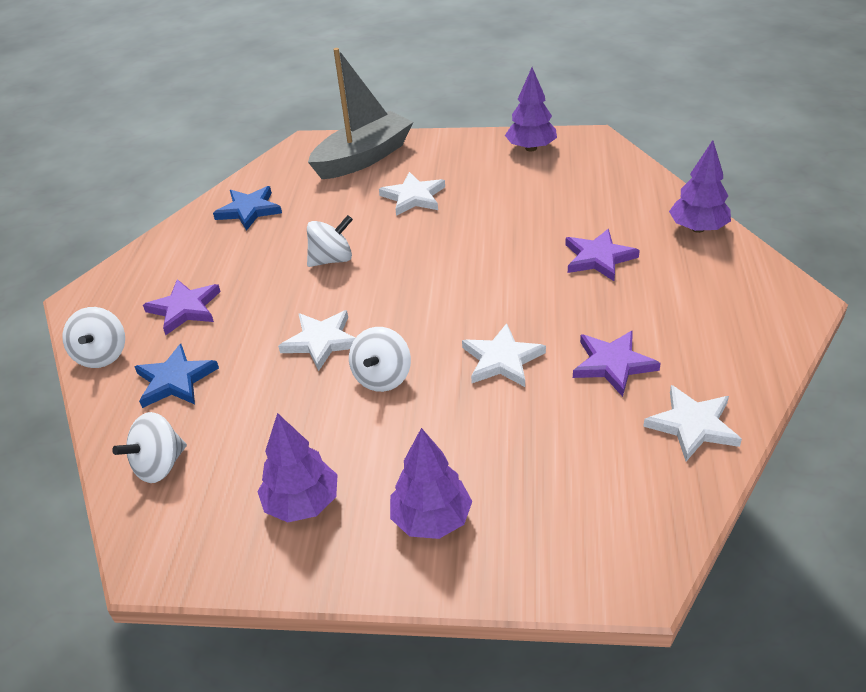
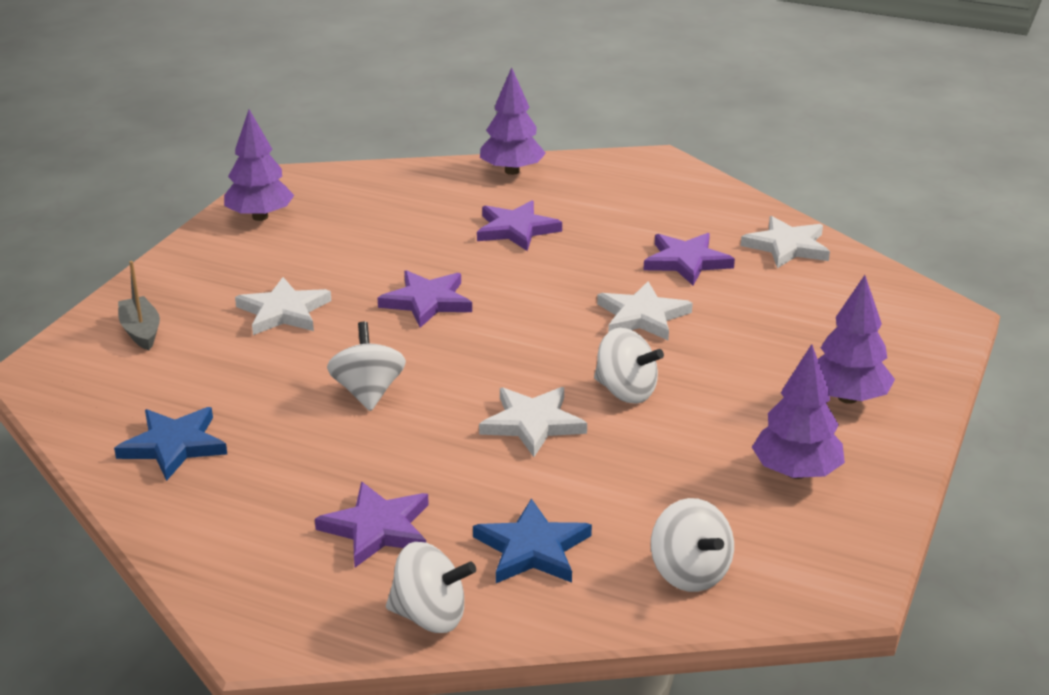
camera: 75 degrees left, 10 degrees down
grey boat [308,48,413,179] -> grey boat [118,261,160,350], size x0.46
none -> purple star [378,270,472,328]

